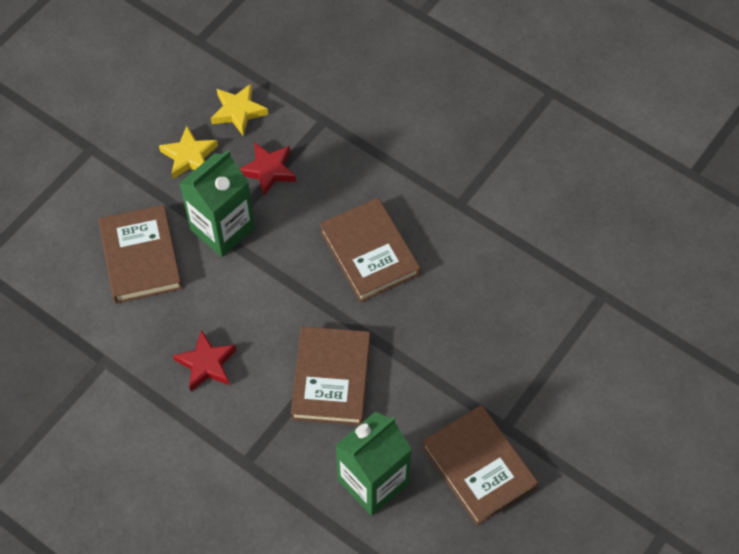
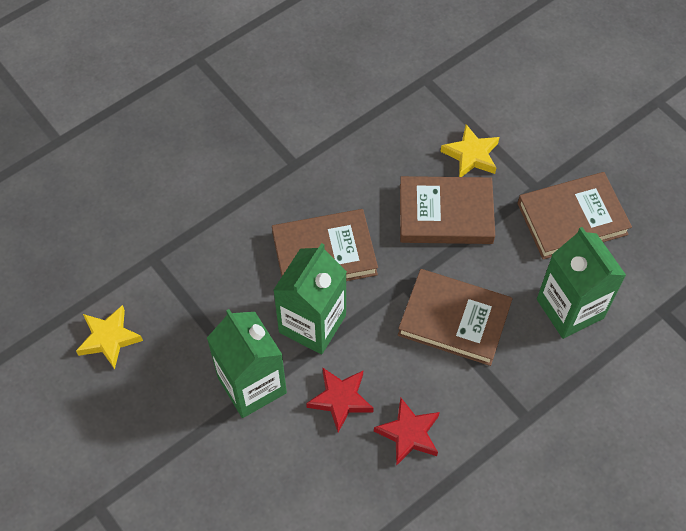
camera: 75 degrees left, 0 degrees up
brown book [98,205,182,304] -> brown book moved to [400,176,495,244]
yellow star [159,126,218,179] -> yellow star moved to [440,124,499,177]
red star [239,142,296,196] -> red star moved to [306,367,374,433]
none -> green carton [273,243,347,354]

